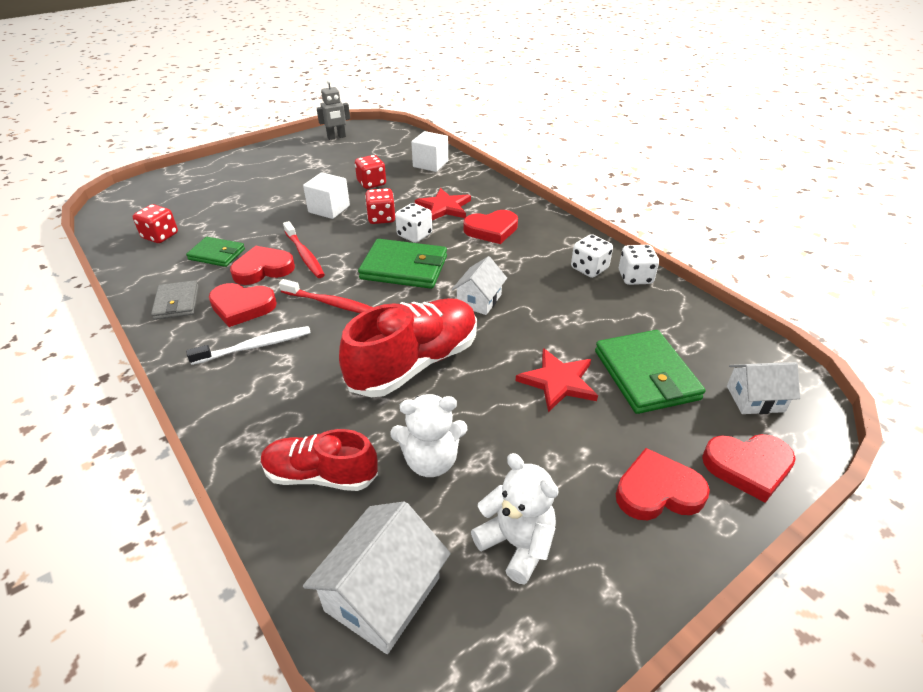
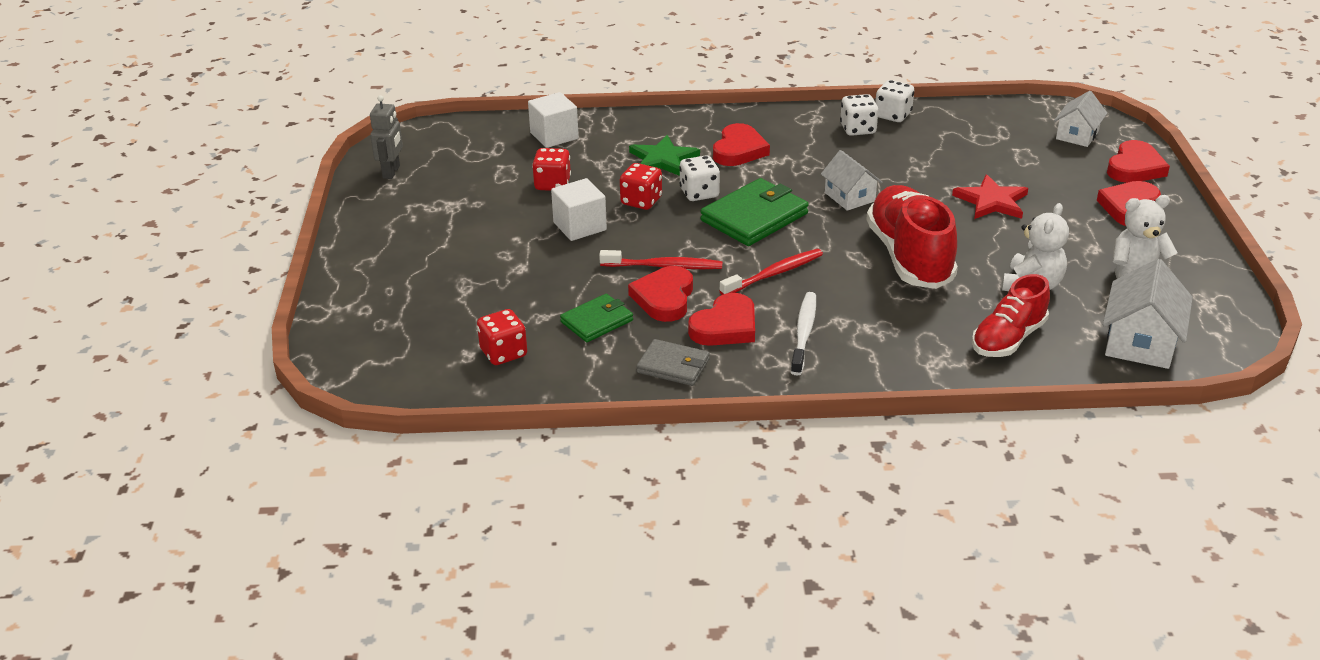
camera: 55 degrees left, 5 degrees down
white house [303,501,451,654] -> white house turned 45 degrees clockwise [1103,259,1193,369]
red star [415,188,471,220] -> green star [629,135,700,176]
green wallet [595,330,706,414] -> none

